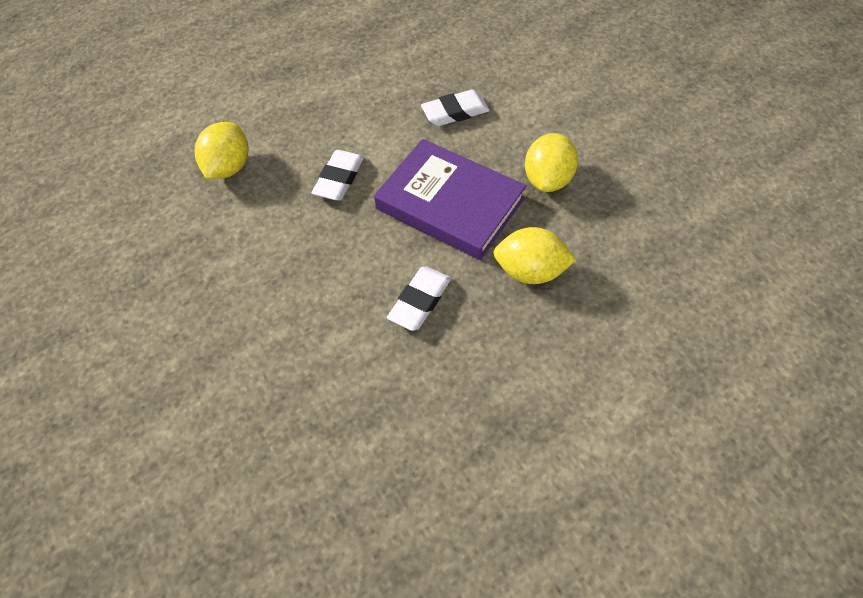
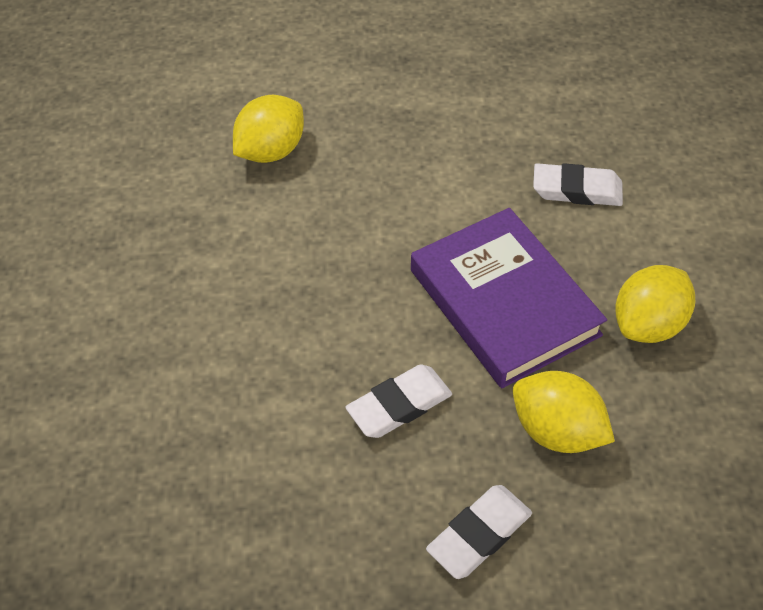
camera: 25 degrees right, 5 degrees down
white eraser [312,150,364,201] -> white eraser moved to [426,485,532,579]

